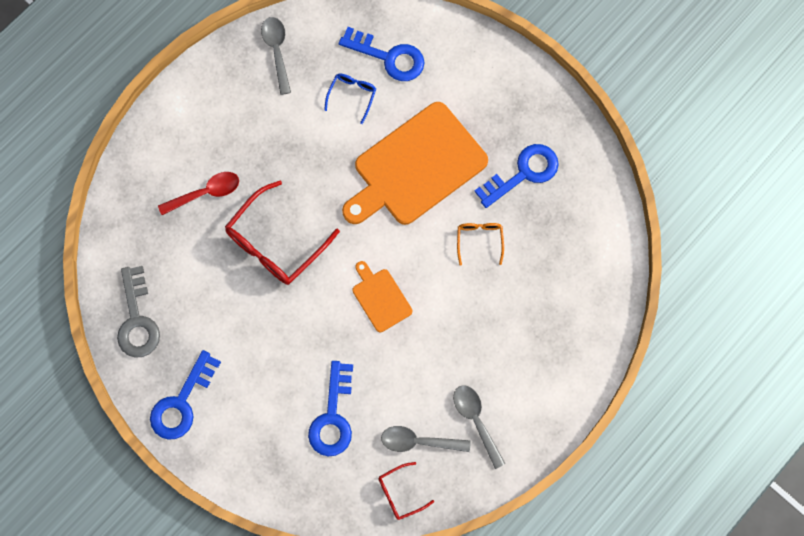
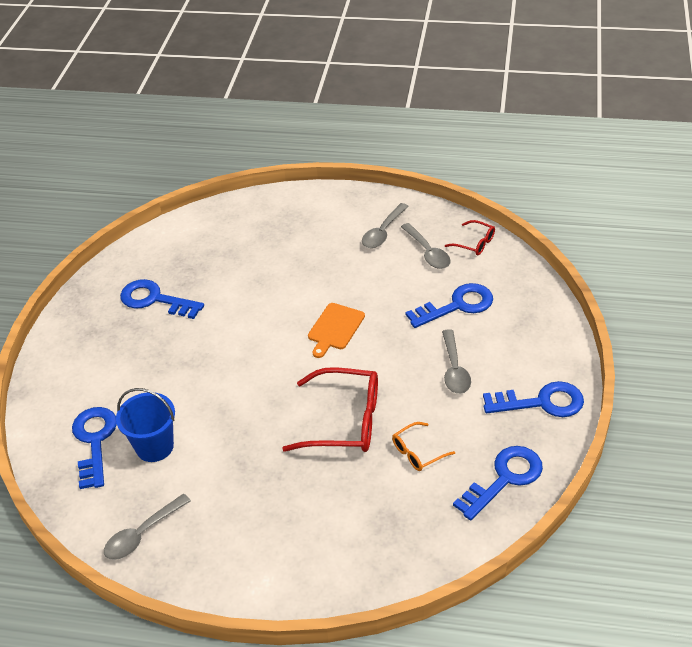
camera: 120 degrees left, 30 degrees down
grey key [117,266,160,358] -> blue key [453,446,543,520]
red spoon [158,172,239,215] -> none
blue glasses [324,73,376,124] -> blue bucket [116,388,175,462]
orange cutting board [342,102,488,225] -> none
orange glasses [457,223,504,266] -> orange glasses moved to [392,422,455,471]
none -> grey spoon [442,329,471,394]

